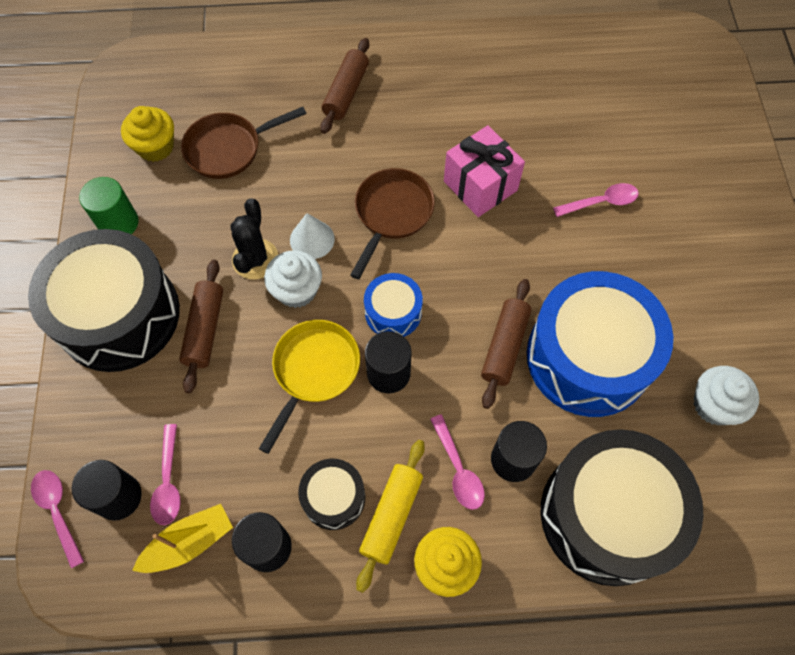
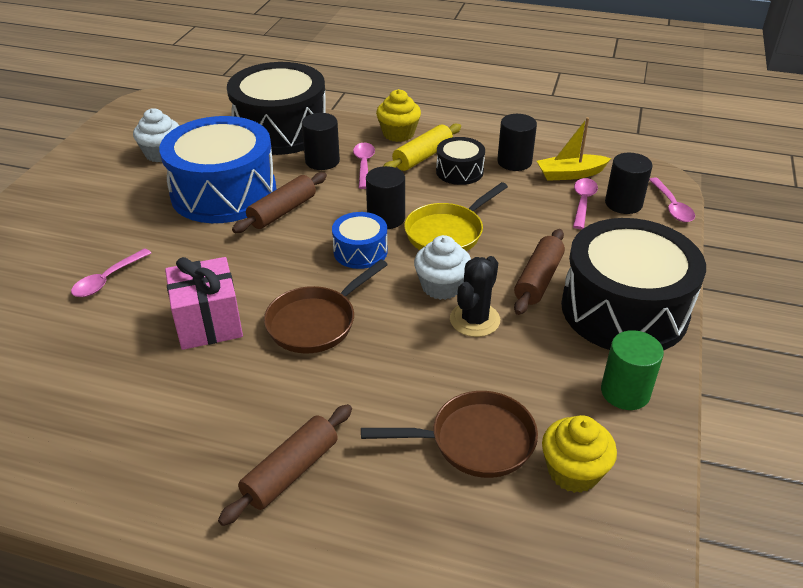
camera: 160 degrees left, 25 degrees down
white cone [290,213,335,259] -> none
pink spoon [553,183,639,217] -> pink spoon turned 60 degrees counterclockwise [71,248,151,297]

